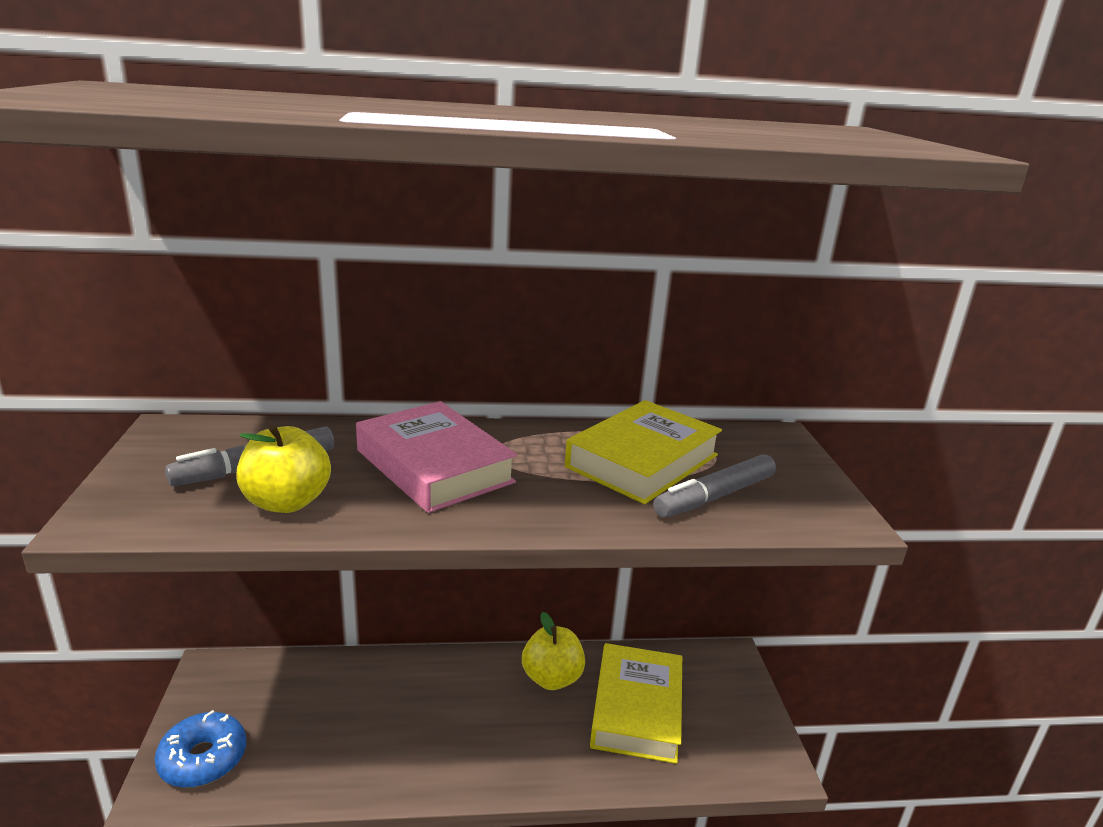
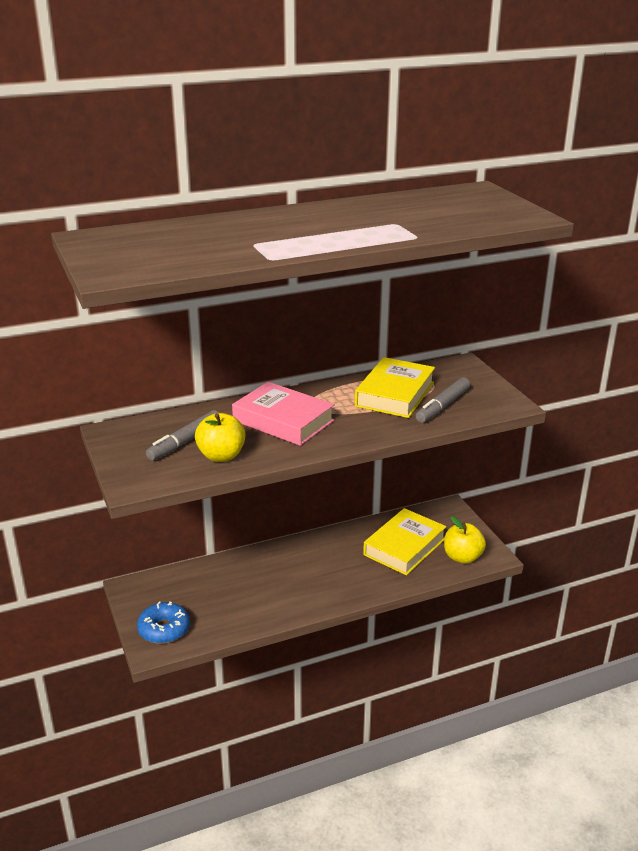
camera: 15 degrees left, 5 degrees up
yellow apple [522,612,585,690] -> yellow apple moved to [444,516,486,564]
yellow book [590,643,682,764] -> yellow book turned 45 degrees clockwise [363,508,446,575]

